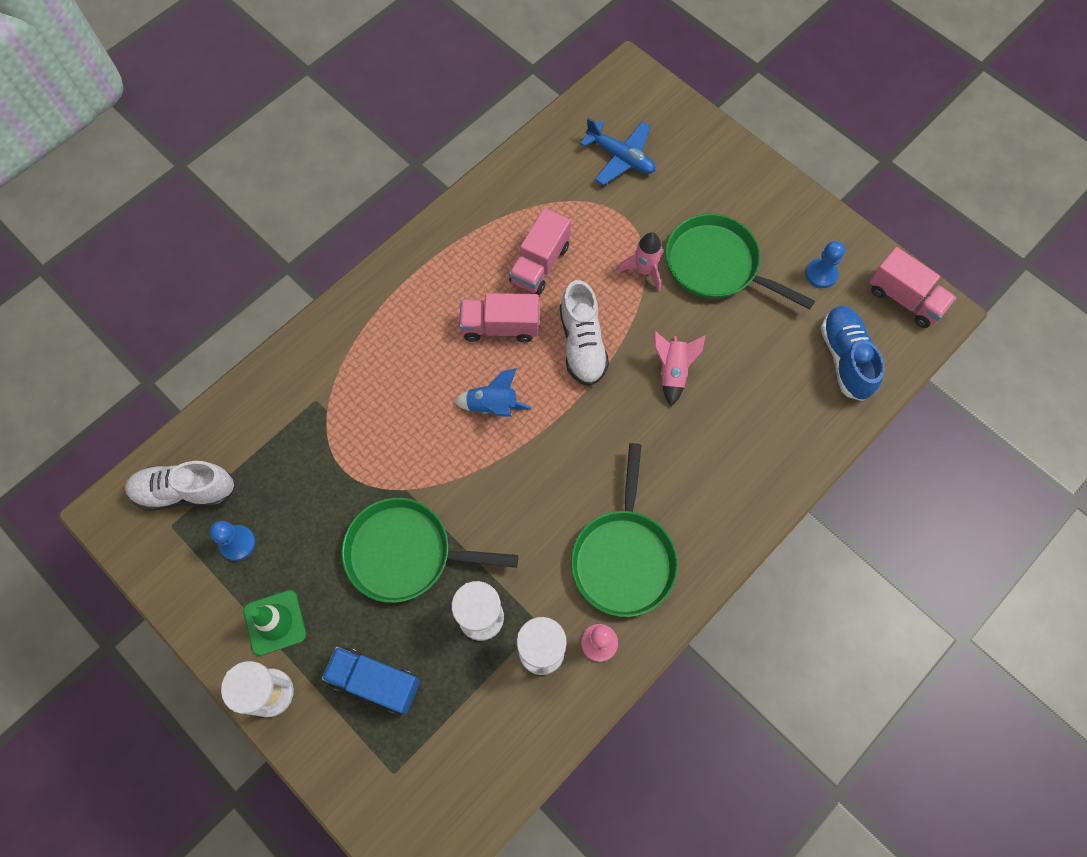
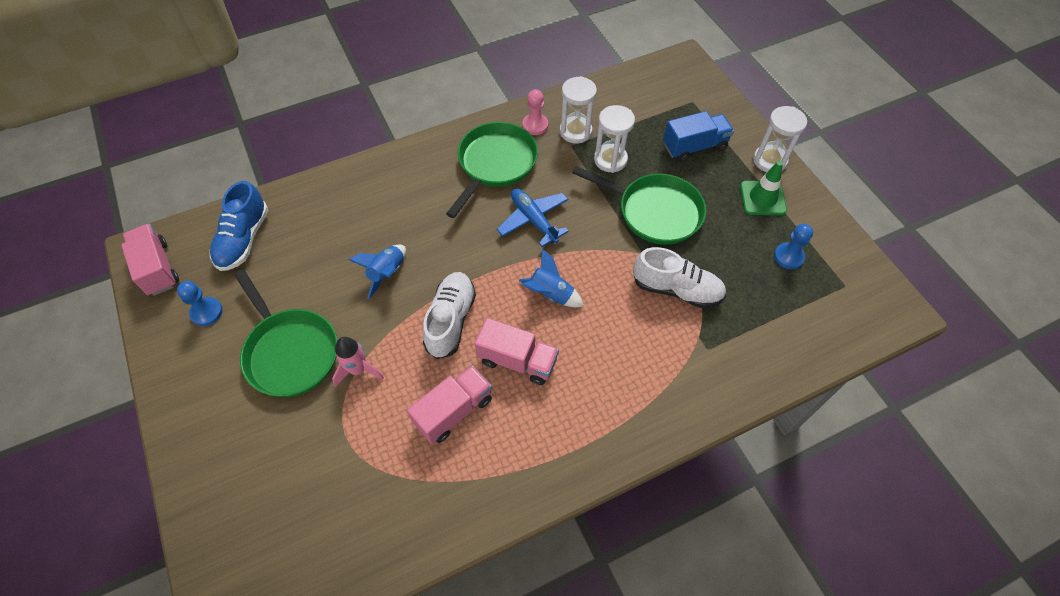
camera: 160 degrees left, 10 degrees down
white shoe [125,461,236,511] -> white shoe moved to [633,247,726,308]
blue truck [322,647,420,714] -> blue truck turned 60 degrees counterclockwise [663,111,734,162]
blue plane [580,118,656,185] -> blue plane moved to [497,189,569,247]
pink rocket [654,331,706,407] -> blue rocket [349,245,406,299]

